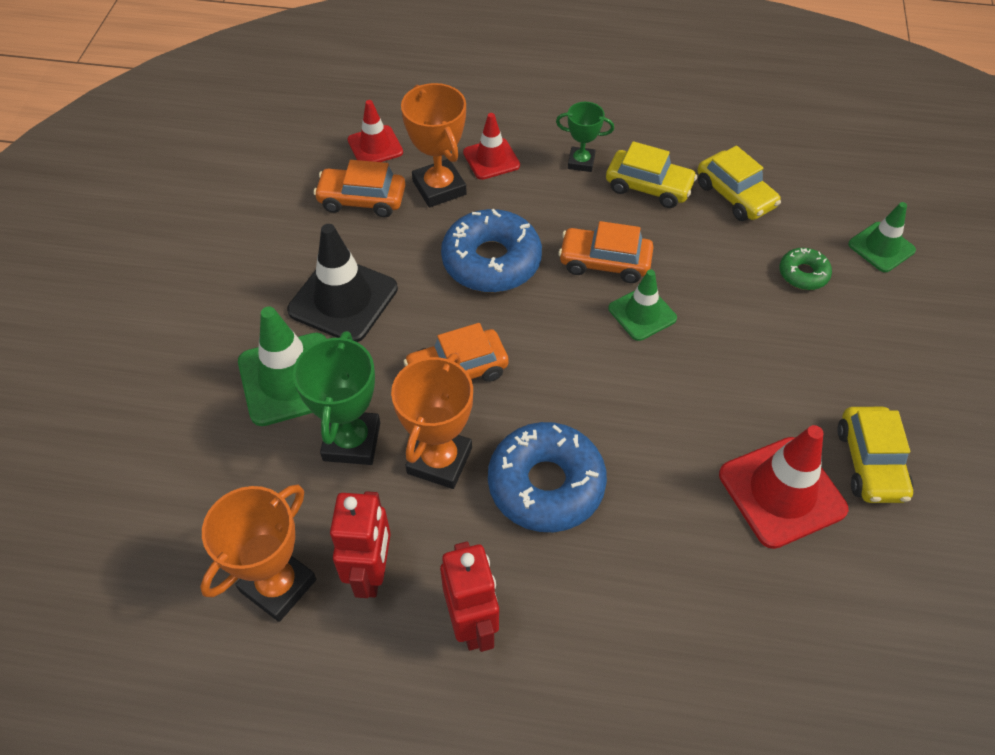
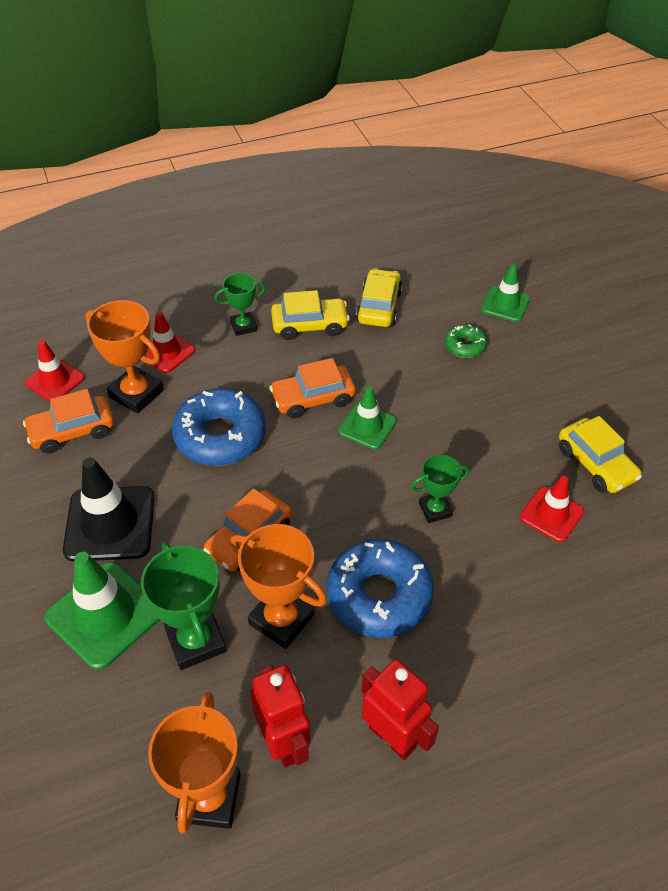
camera: 30 degrees left, 5 degrees down
orange trophy [391,353,473,489] -> orange trophy turned 45 degrees counterclockwise [230,524,327,649]
yellow car [697,146,781,221] -> yellow car turned 105 degrees counterclockwise [356,268,403,327]
red traffic cone [719,425,848,549] -> red traffic cone [520,475,584,542], size x0.61
none -> green trophy [411,455,470,523]

